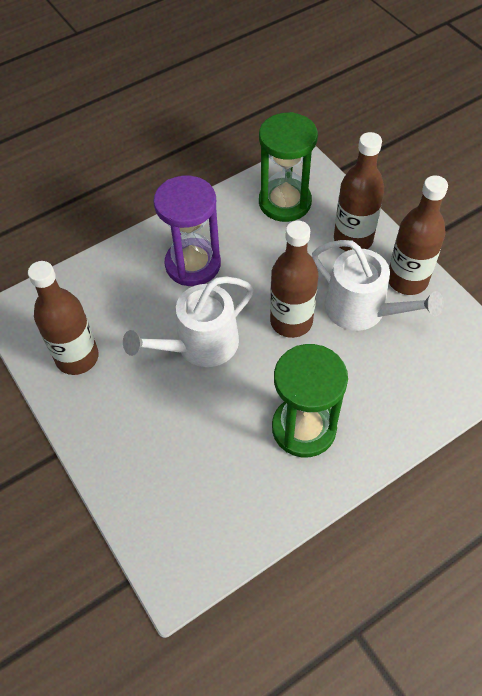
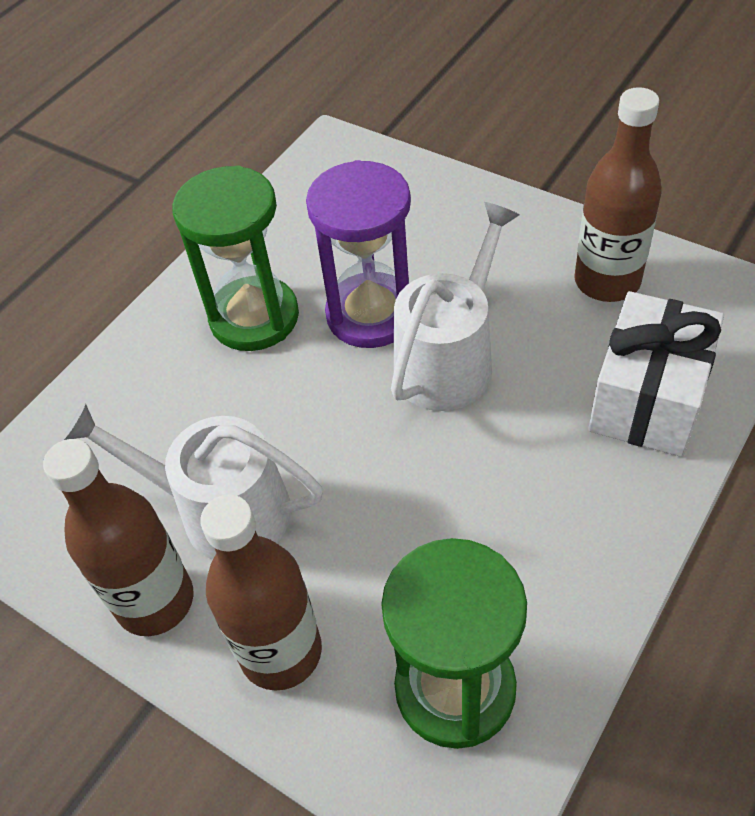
camera: 160 degrees right, 5 degrees down
purple hourglass [153,175,221,286] -> purple hourglass moved to [306,160,411,348]
brown bottle [270,220,318,338] -> none
none -> white gift [588,291,724,457]

